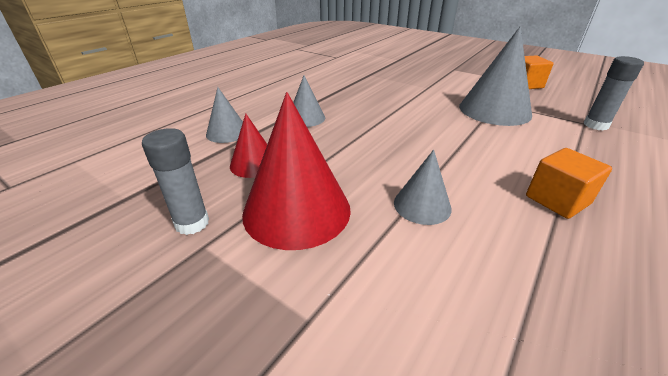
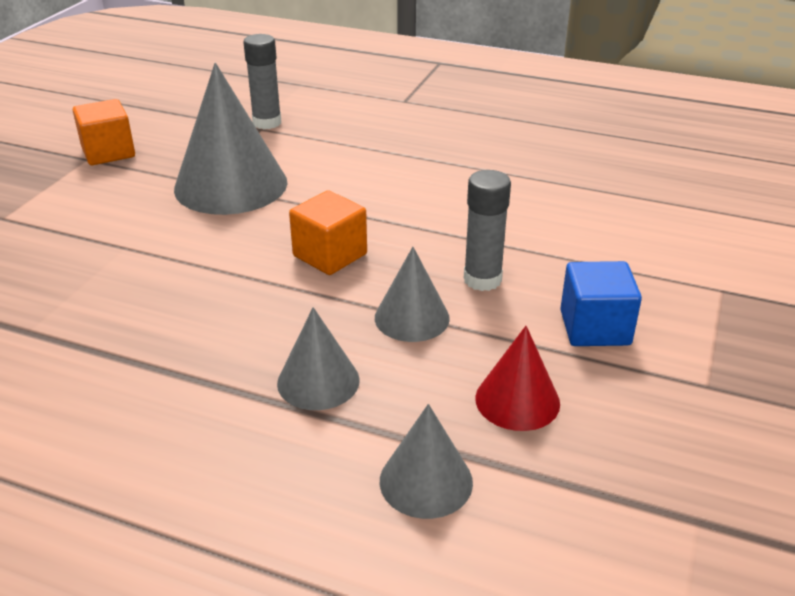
camera: 105 degrees left, 0 degrees up
grey glue stick [142,128,209,235] -> grey glue stick moved to [464,170,511,291]
red cone [242,92,351,250] -> blue cube [560,261,642,346]
grey cone [394,150,452,225] -> grey cone moved to [375,247,450,342]
orange cube [526,148,612,219] -> orange cube moved to [289,190,367,275]

